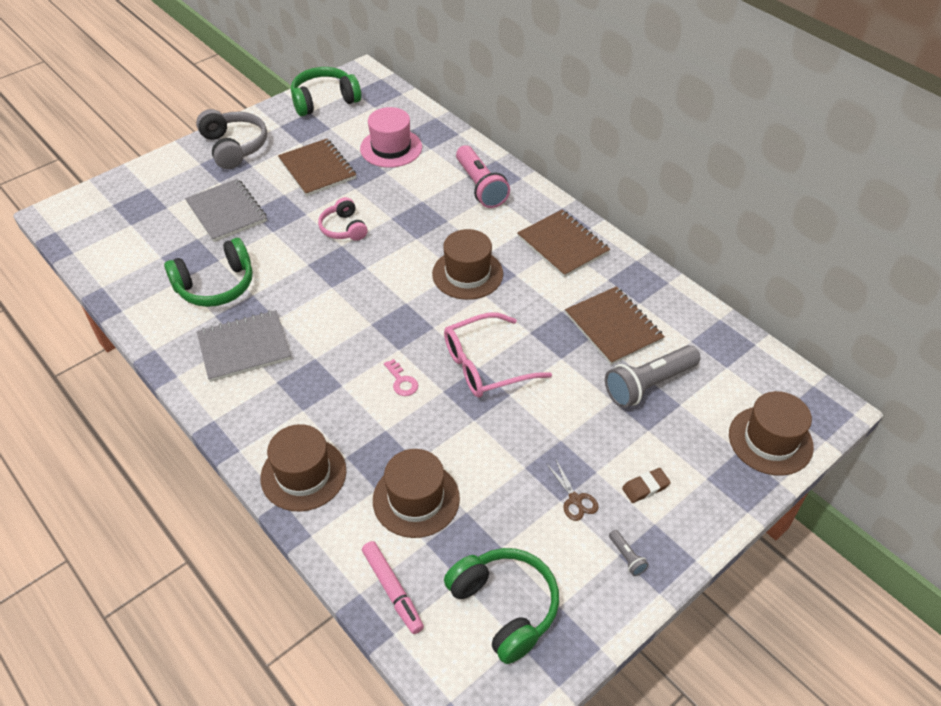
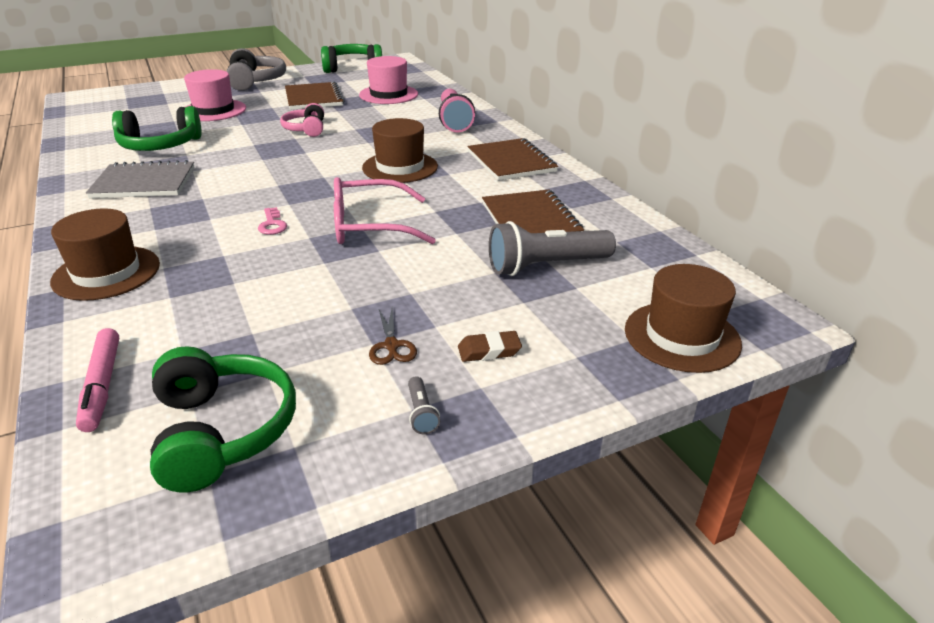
camera: 15 degrees right, 15 degrees down
grey notebook [185,179,267,242] -> pink hat [184,69,246,121]
brown hat [373,449,460,538] -> none

